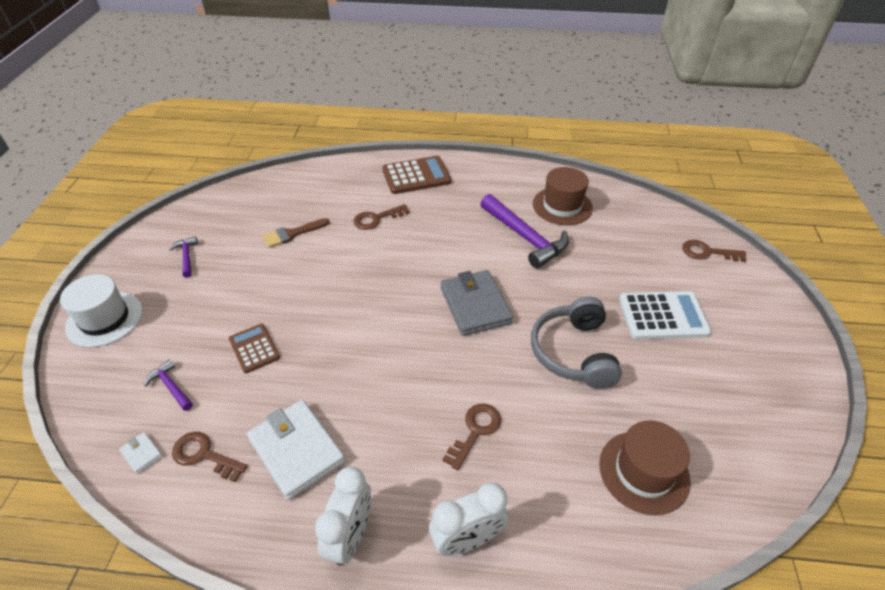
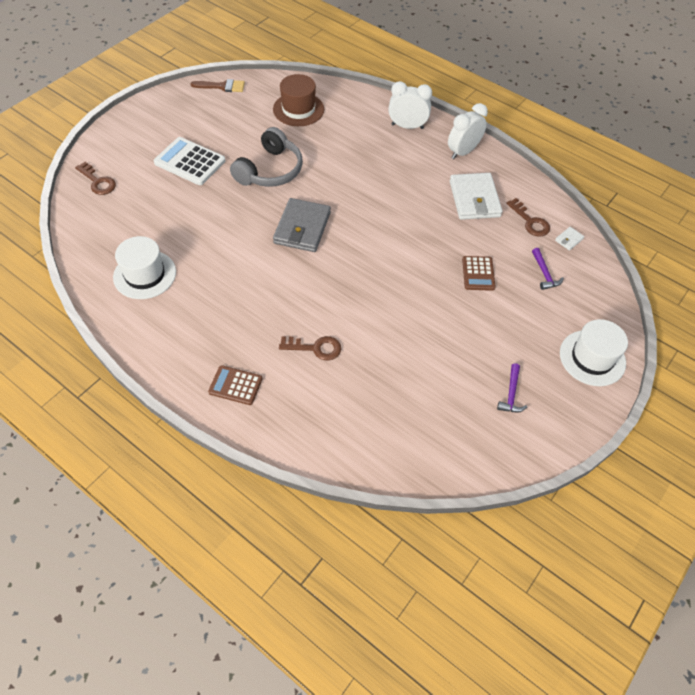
camera: 150 degrees left, 10 degrees up
white wallet [119,432,162,474] -> white wallet turned 60 degrees clockwise [555,227,584,251]
brown brush [263,218,330,248] -> brown brush moved to [191,79,245,92]
brown calculator [382,156,451,194] -> brown calculator [208,365,262,405], size x0.62
brown key [442,404,501,471] -> none
purple hammer [480,194,569,268] -> none
brown hat [533,167,593,225] -> white hat [113,236,176,299]

